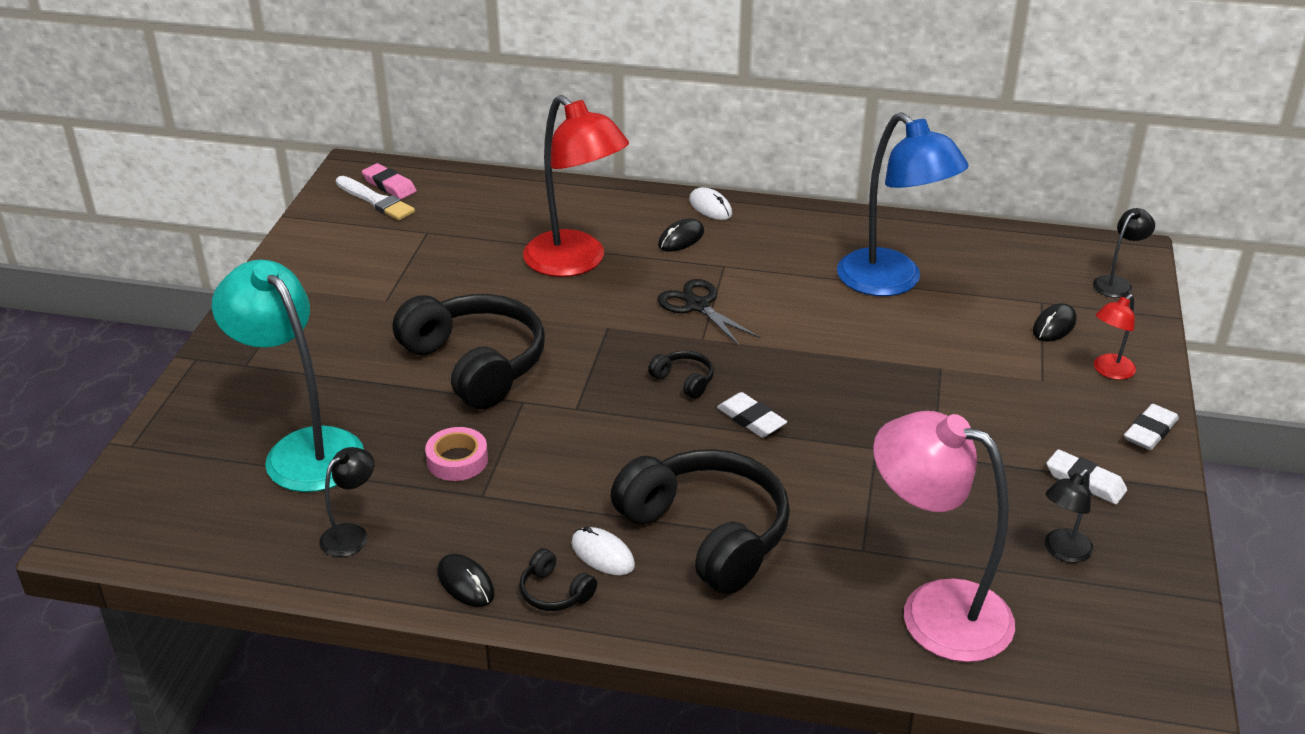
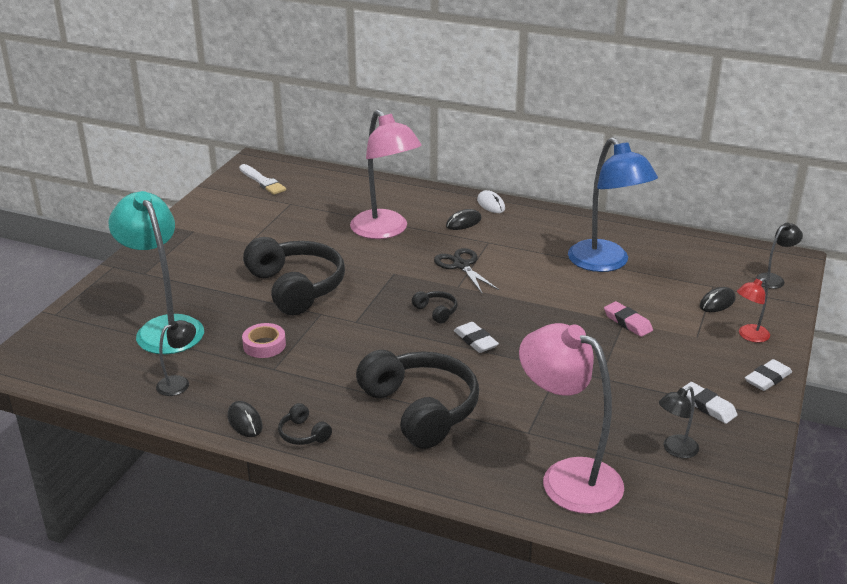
camera: 10 degrees right, 5 degrees down
pink eraser [362,163,417,199] -> pink eraser moved to [604,301,653,337]
red lamp [523,95,629,277] -> pink lamp [350,110,422,239]
white mouse [571,526,635,575] -> none

